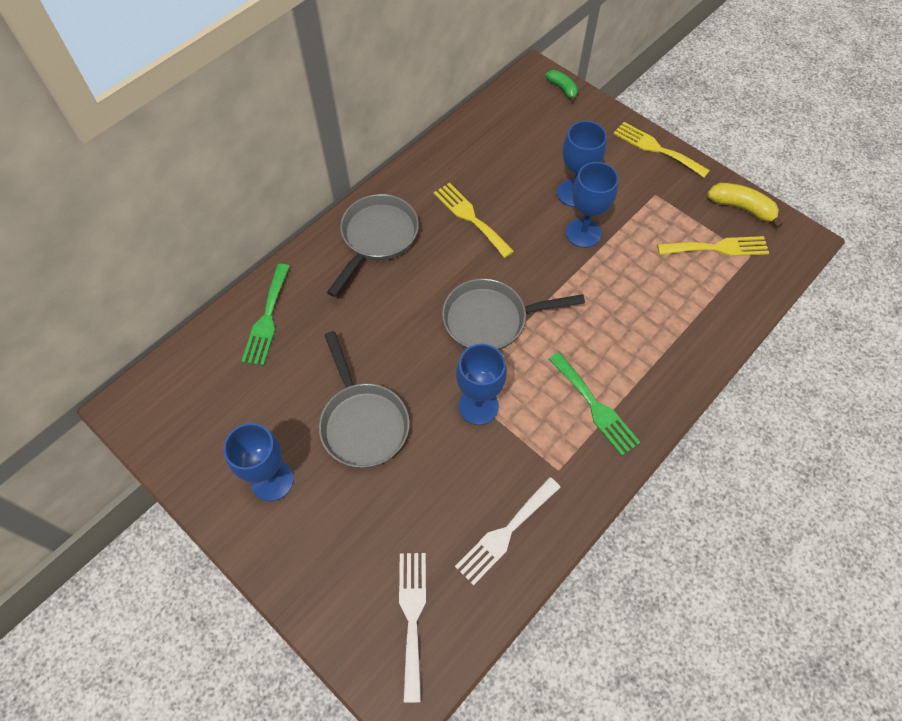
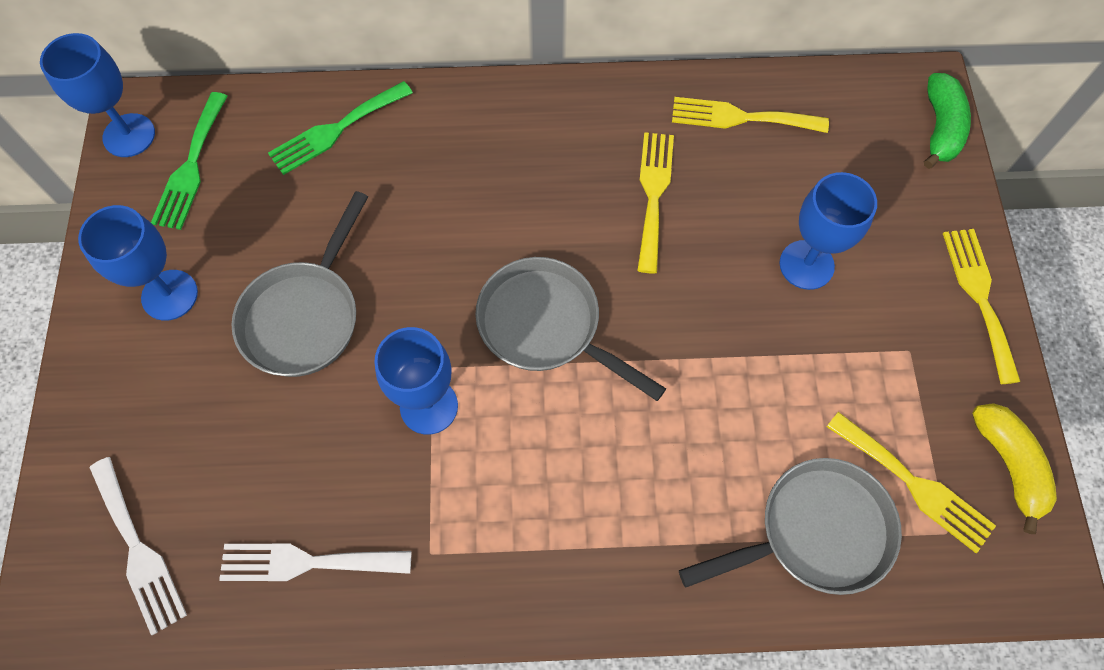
camera: 45 degrees right, 5 degrees up
grey pan [327,194,419,297] -> grey pan moved to [679,458,902,595]
white fork [399,553,426,703] -> white fork turned 105 degrees clockwise [90,457,187,635]
green banana [545,70,578,102] -> green banana [924,73,971,169], size x1.51
green fork [549,352,641,456] -> green fork moved to [151,92,228,230]
blue goblet [566,162,619,248] -> blue goblet moved to [40,33,155,157]
none -> yellow fork [672,97,829,133]

